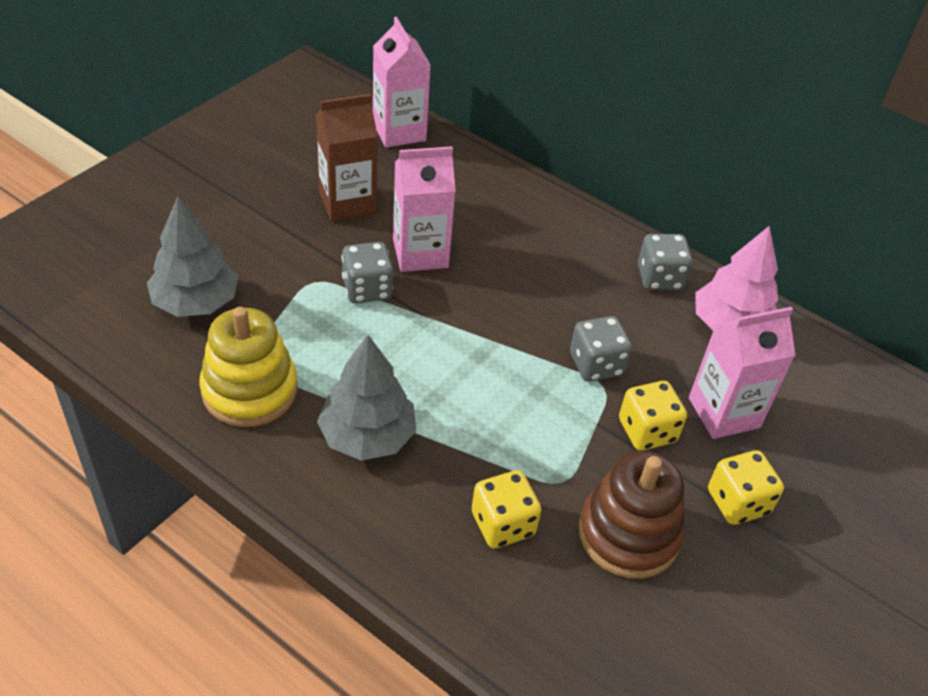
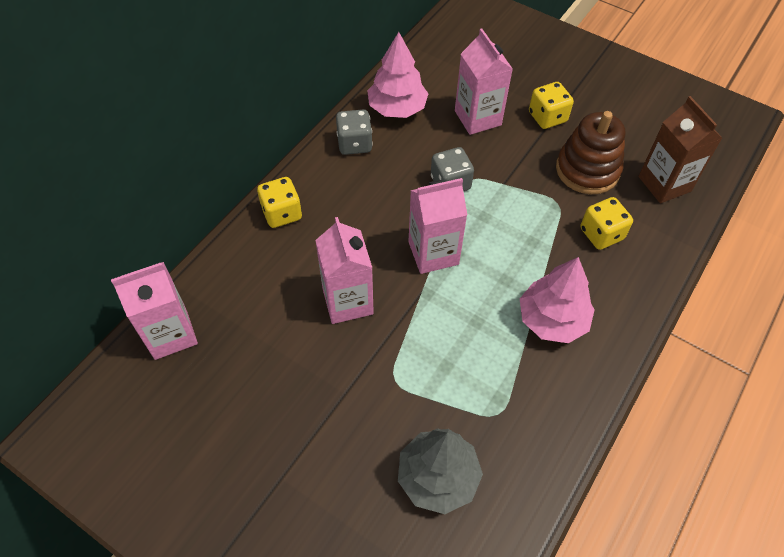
camera: 90 degrees left, 10 degrees up
yellow stacking toy [199,307,297,427] -> none
brown carton [316,94,378,222] -> brown carton moved to [638,96,722,203]
grey tree [317,335,416,461] -> pink tree [520,257,595,343]
grey dice [341,242,393,303] -> none
yellow dice [619,381,687,451] -> yellow dice moved to [257,177,302,228]
none -> pink carton [408,178,467,274]

